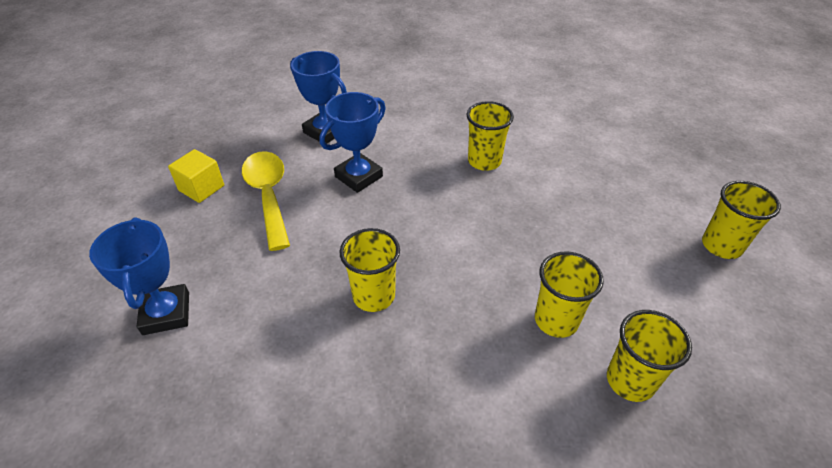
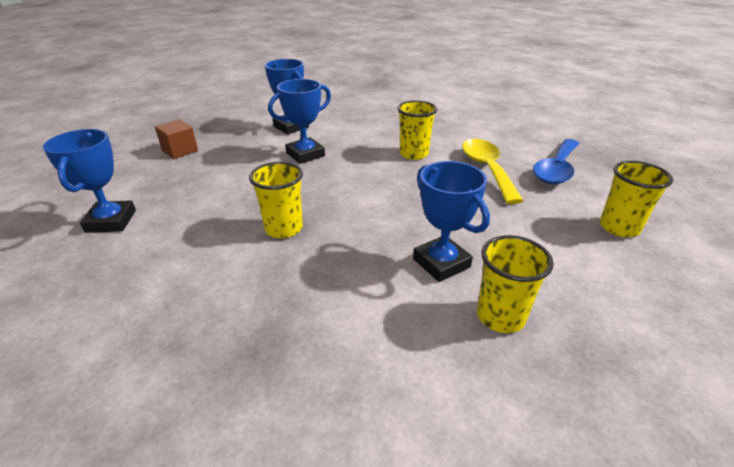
camera: 10 degrees right, 10 degrees down
yellow cube [168,149,224,203] -> brown cube [155,119,198,159]
yellow spoon [242,151,290,251] -> yellow spoon moved to [462,139,524,204]
yellow cup [535,251,604,338] -> blue trophy [413,161,490,282]
none -> blue spoon [533,139,580,184]

